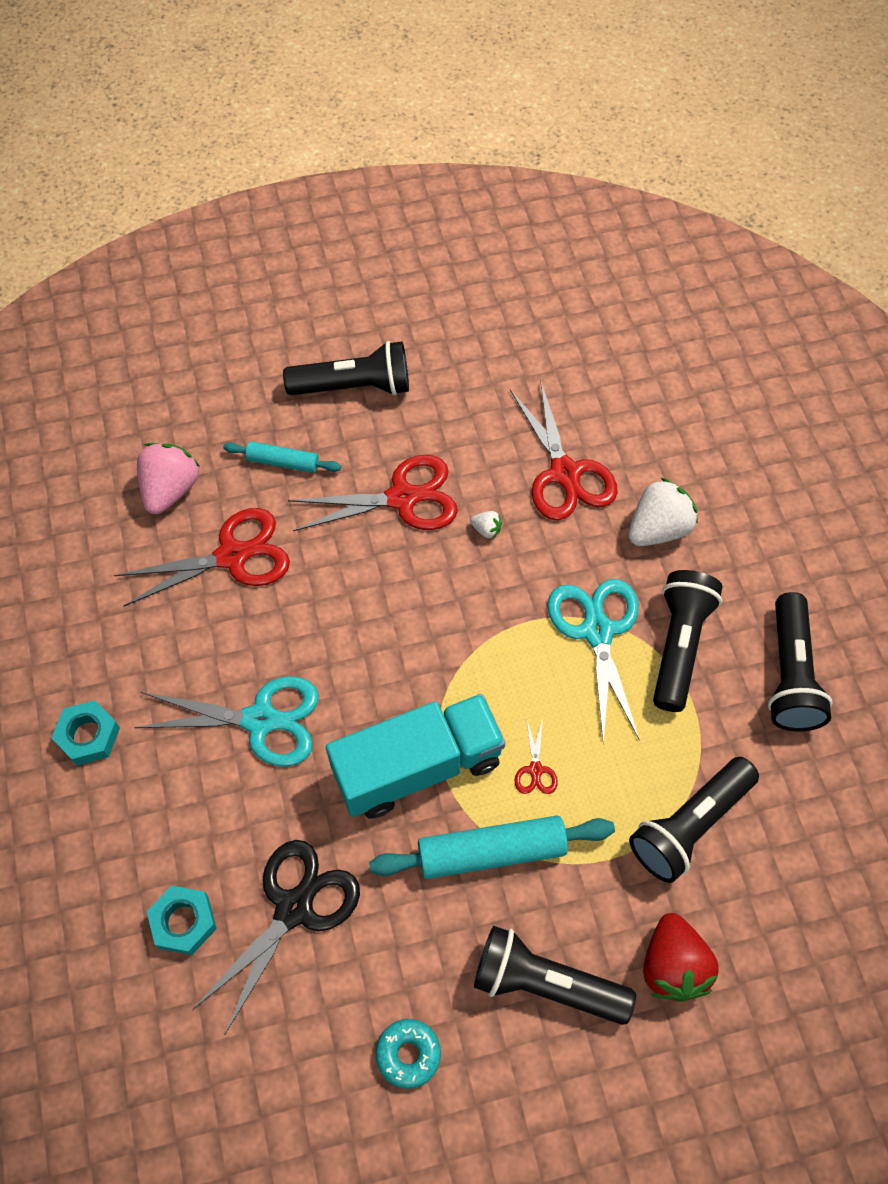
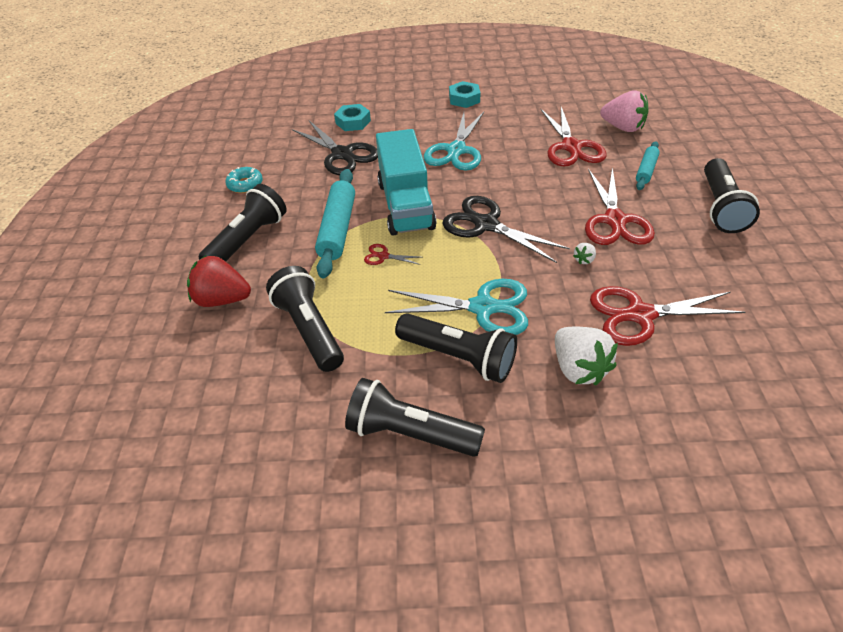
camera: 105 degrees right, 15 degrees down
none -> black scissors [442,196,570,263]

